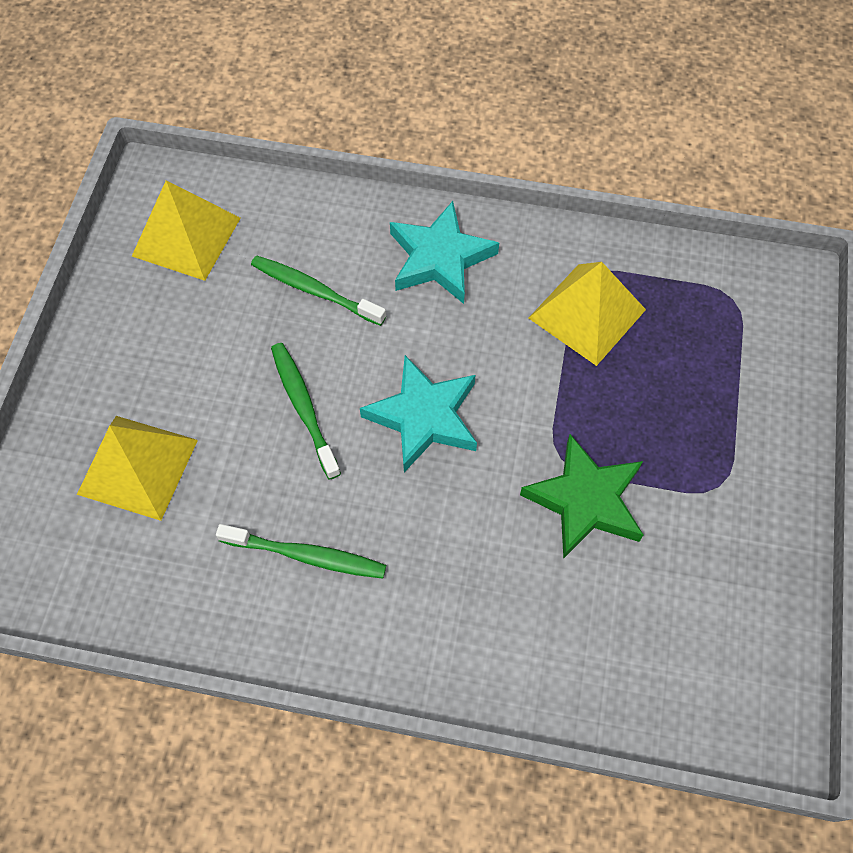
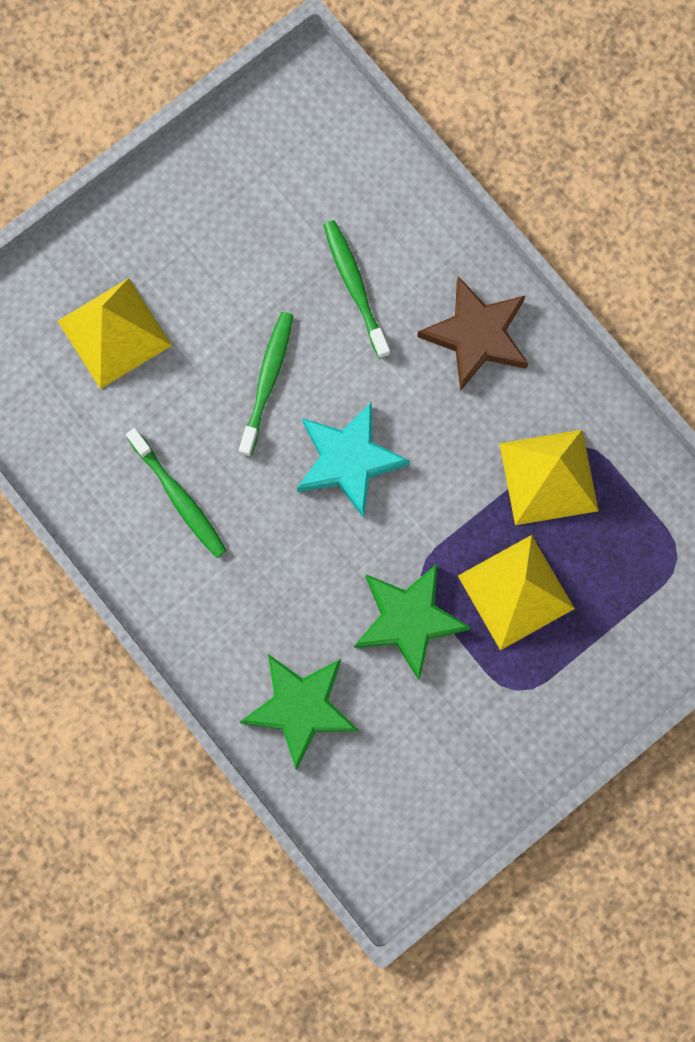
camera: 40 degrees right, 15 degrees up
yellow pyramid [132,181,241,281] -> yellow pyramid moved to [458,535,575,650]
turquoise star [390,201,499,304] -> brown star [417,276,528,391]
none -> green star [240,654,359,771]

